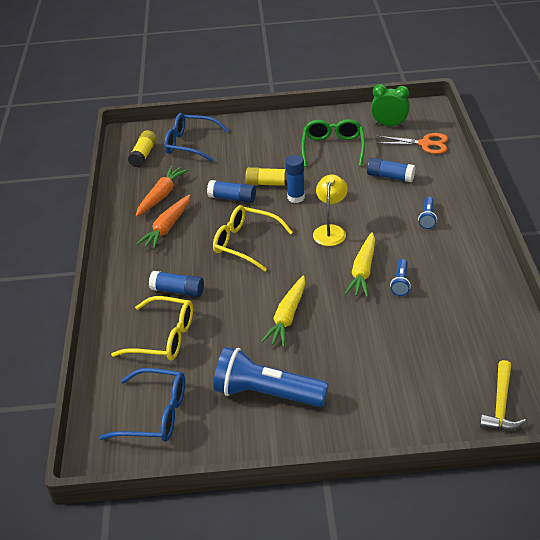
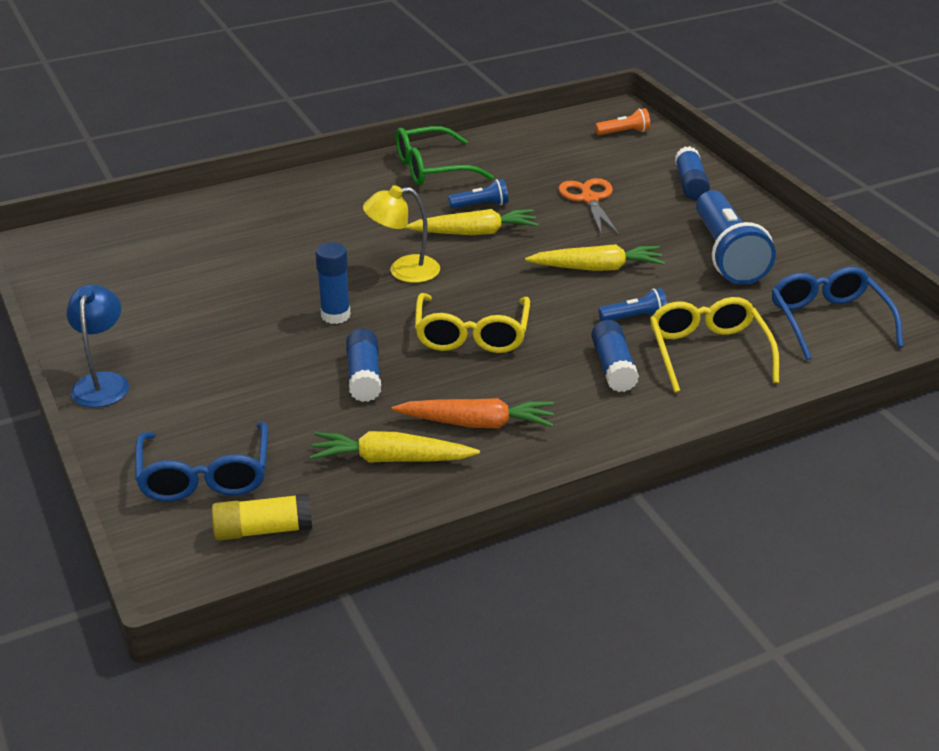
camera: 115 degrees left, 5 degrees down
orange carrot [136,165,188,217] -> yellow carrot [310,431,480,463]
yellow glue stick [245,167,287,186] -> none
green glasses [301,119,365,167] -> green glasses moved to [396,126,494,186]
blue glue stick [367,158,415,182] -> blue glue stick moved to [675,146,710,200]
green clock [371,84,410,127] -> none
orange scissors [376,133,448,154] -> orange scissors moved to [558,178,620,236]
blue flashlight [418,197,437,229] -> blue flashlight moved to [598,288,667,321]
yellow hammer [480,360,526,430] -> orange flashlight [595,108,650,135]
none -> blue lamp [67,284,129,408]

